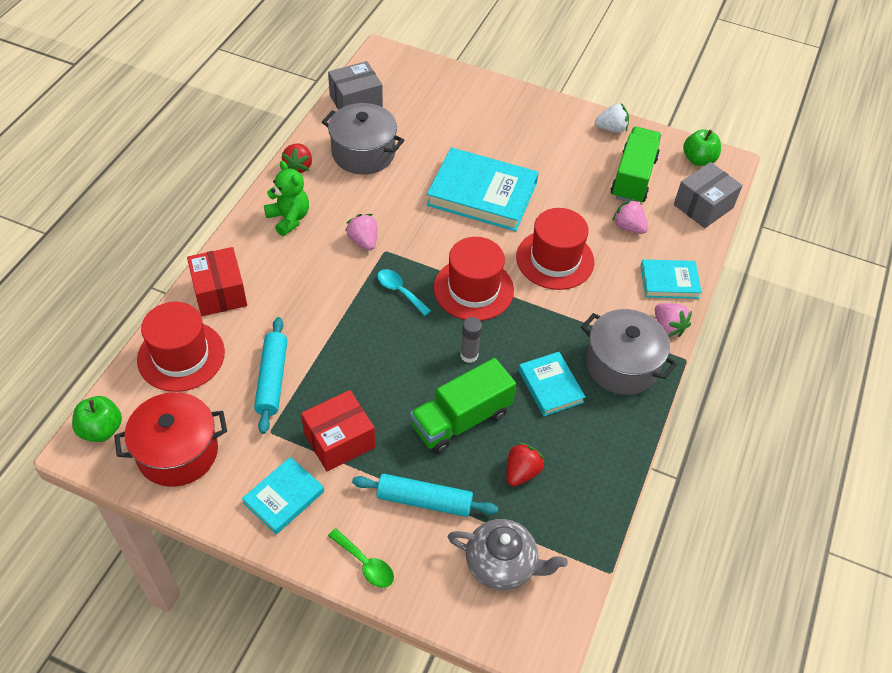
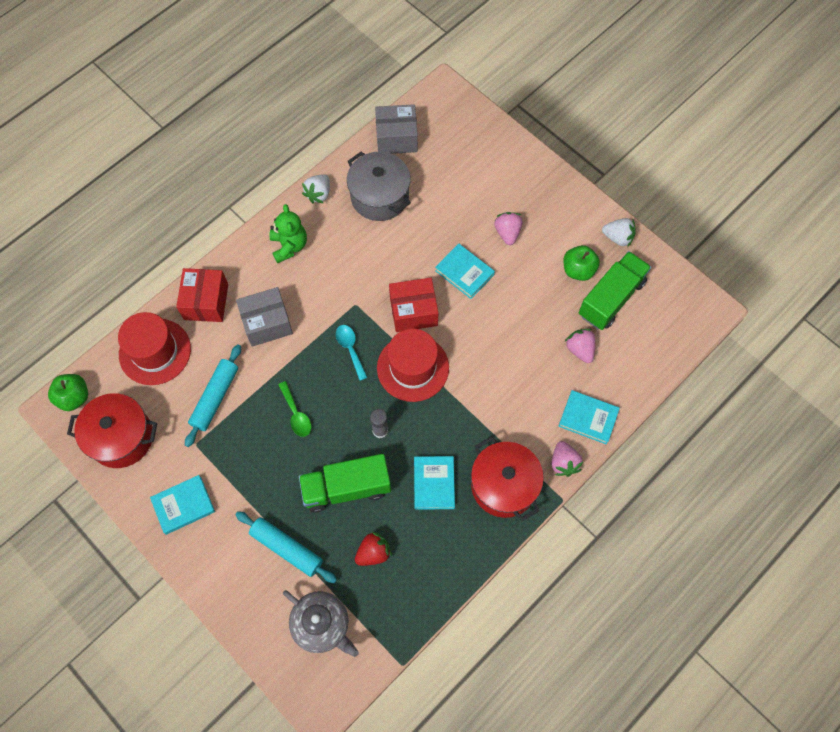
camera: 25 degrees right, 15 degrees up
red strawberry [282,143,312,173] -> white strawberry [302,175,330,203]
red box [301,390,375,471] -> red box moved to [389,278,438,332]
green spoon [328,528,394,588] -> green spoon moved to [278,381,311,437]
pink strawberry [345,214,377,251] -> pink strawberry moved to [494,212,522,245]
turquoise book [426,147,539,231] -> turquoise book [435,243,495,299], size x0.55
red hat [516,208,594,290] -> none
grey pot [581,309,677,395] -> red pot [471,436,544,521]
grey box [674,162,743,228] -> grey box moved to [236,287,293,347]
green apple [683,129,721,166] -> green apple moved to [563,245,600,281]

